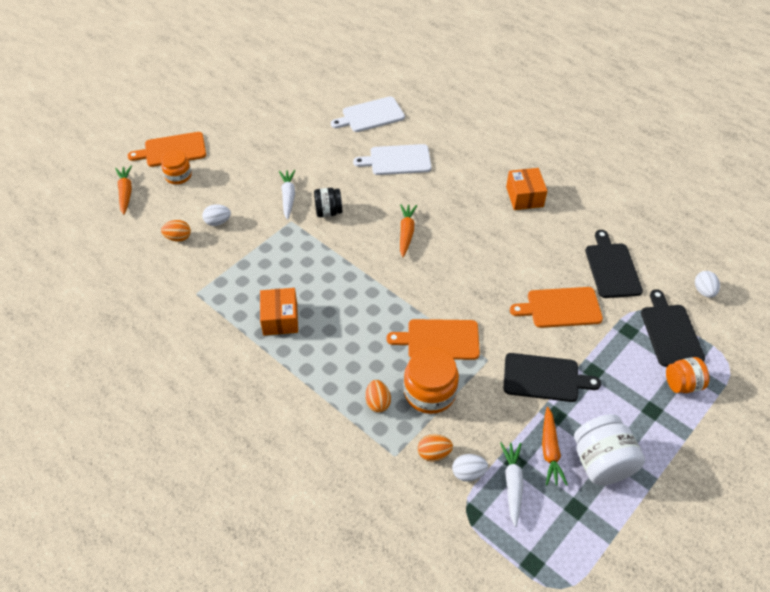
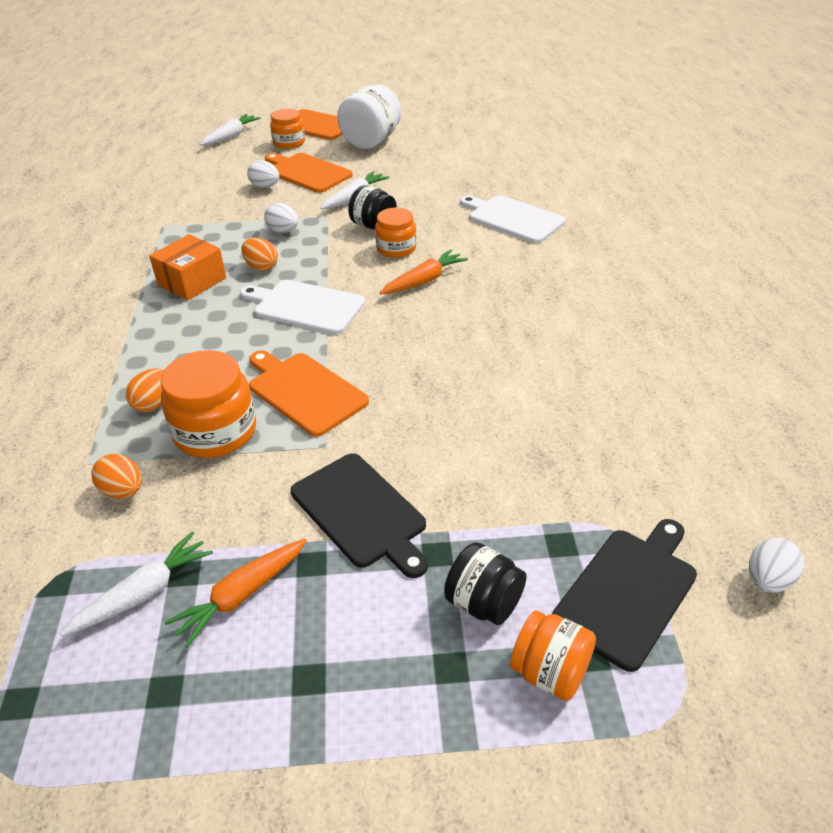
camera: 45 degrees right, 10 degrees down
orange carrot [115,166,132,215] -> white carrot [200,114,261,145]
orange egg [161,220,191,242] -> orange egg moved to [241,238,278,271]
white cutting board [331,96,405,132] -> white cutting board moved to [240,280,365,335]
white egg [452,454,488,482] -> white egg moved to [264,203,298,233]
orange box [506,168,547,210] -> none
orange cutting board [510,287,603,328] -> orange cutting board moved to [265,153,353,193]
white jar [574,414,645,485] -> white jar moved to [337,84,401,149]
black cutting board [585,230,643,298] -> none
none -> orange jar [375,207,416,258]
none -> black jar [444,542,526,625]

